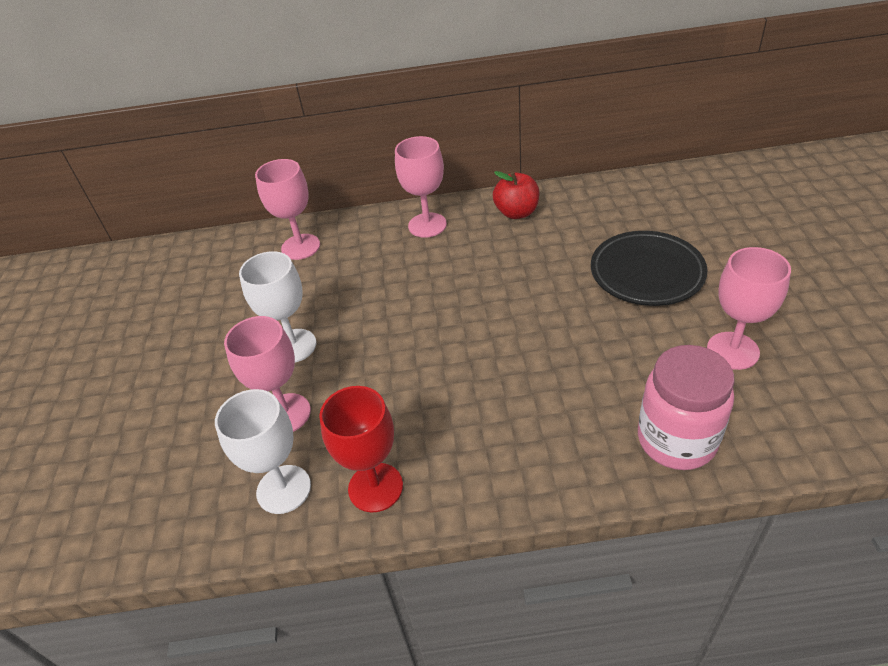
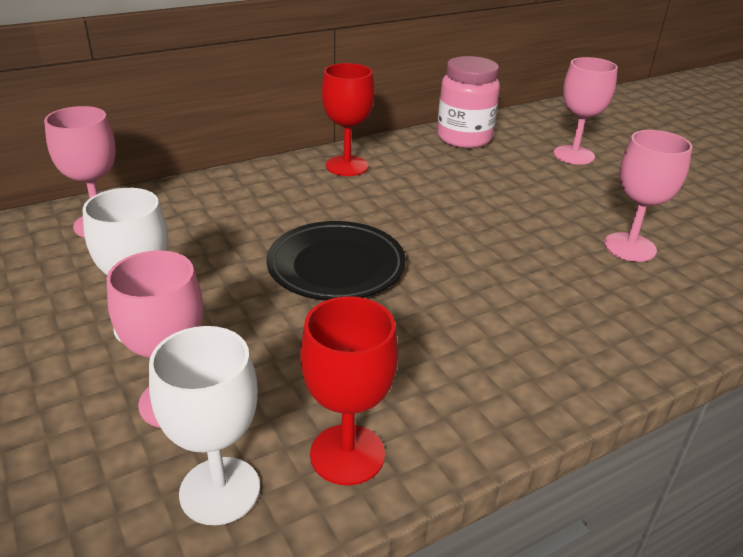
camera: 30 degrees left, 10 degrees down
pink goblet [395,136,447,238] -> pink goblet moved to [554,57,618,165]
red apple [493,171,539,219] -> red goblet [322,63,375,176]
black plate [591,231,708,306] -> black plate moved to [266,221,406,301]
pink jar [638,345,735,470] -> pink jar moved to [437,56,500,148]

